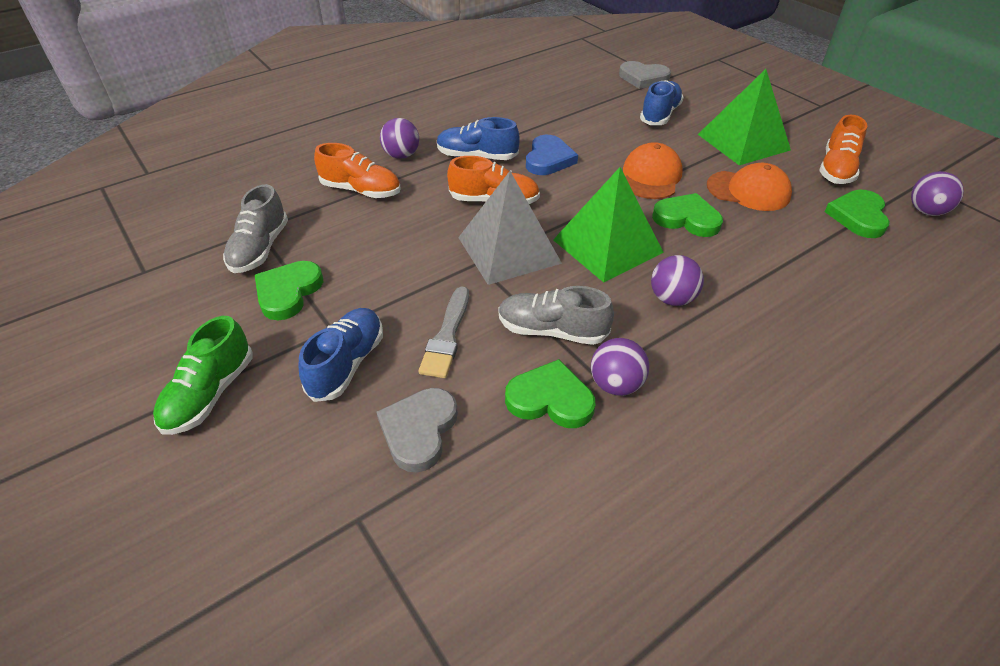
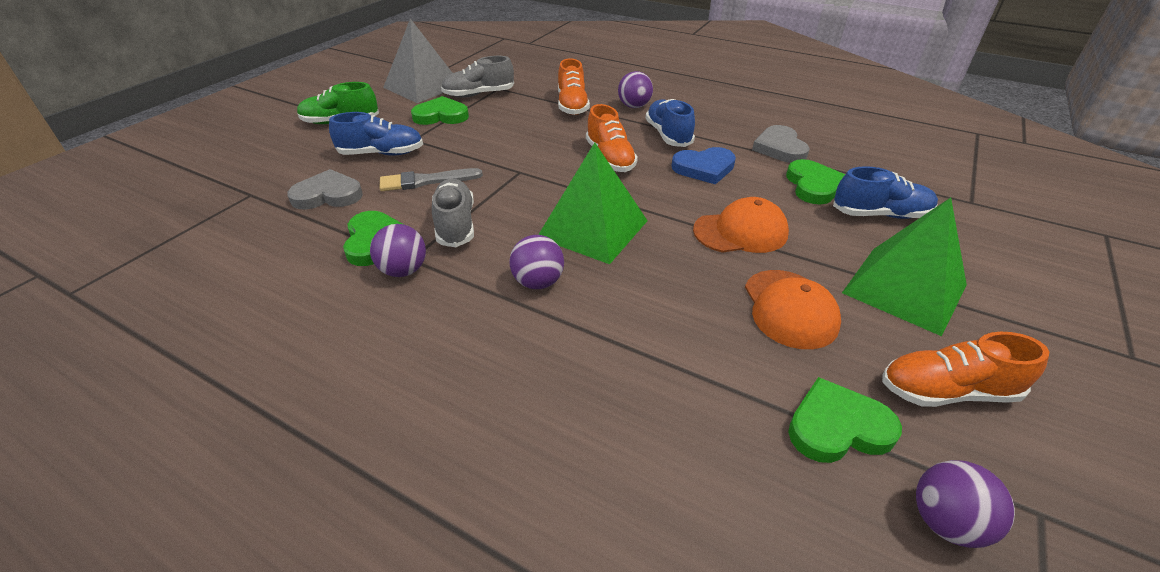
camera: 65 degrees right, 5 degrees down
grey pyramid [458,171,562,285] -> grey pyramid moved to [383,18,452,103]
grey heart [619,61,671,89] -> grey heart moved to [752,125,810,163]
green heart [652,193,723,237] -> green heart moved to [786,159,845,204]

